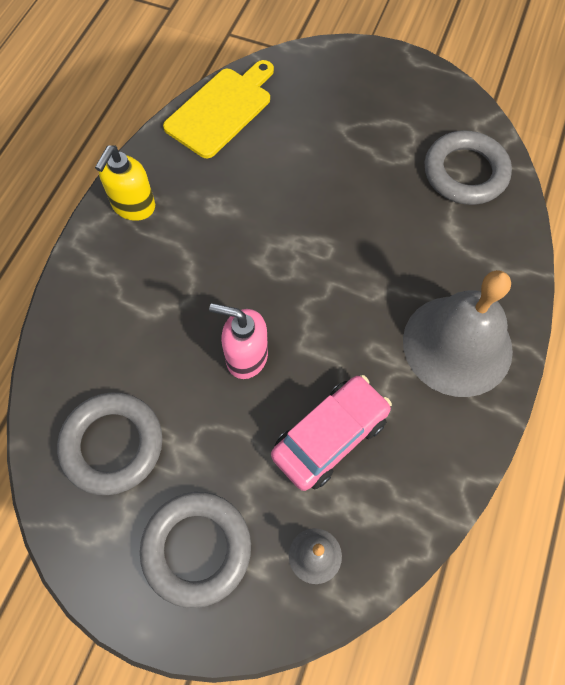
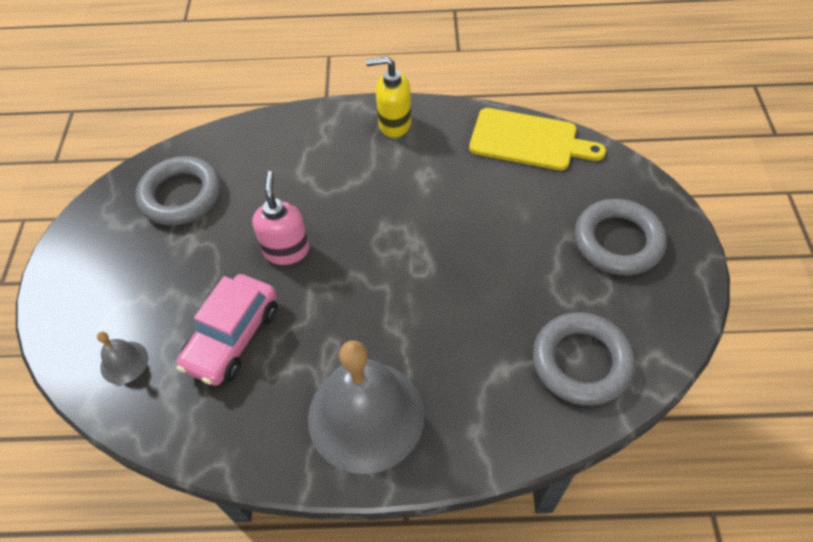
camera: 70 degrees right, 10 degrees down
grey ring [140,492,251,608] -> grey ring moved to [574,199,667,275]
pink car [271,375,392,491] -> pink car turned 90 degrees clockwise [176,274,278,386]

